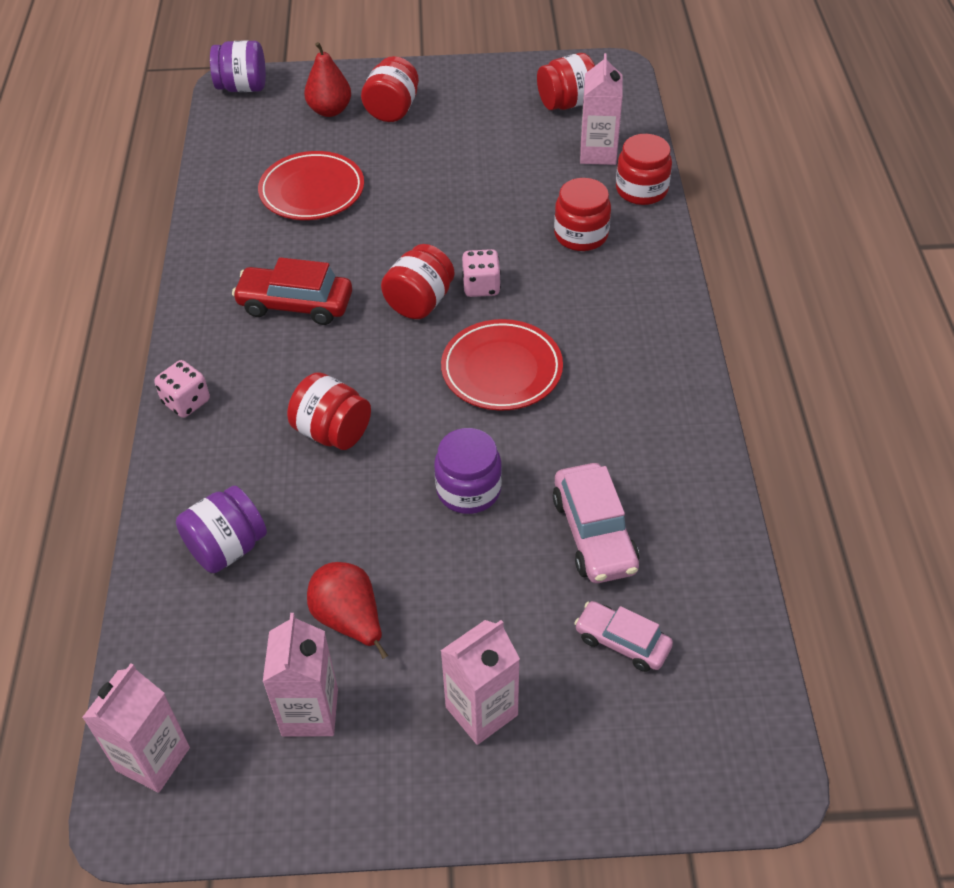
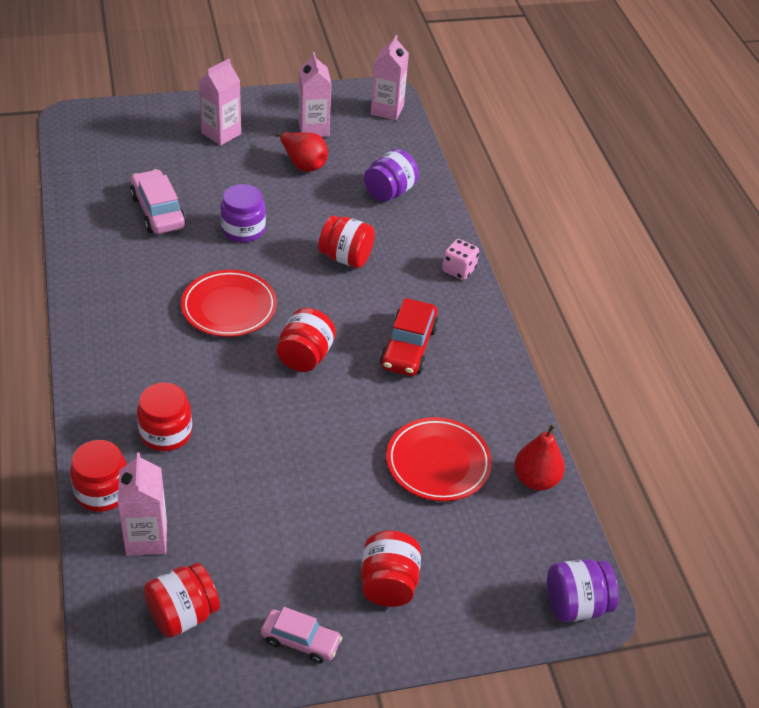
camera: 165 degrees right, 5 degrees down
red car [232,257,352,325] -> red car turned 105 degrees clockwise [380,298,439,376]
red pear [304,42,351,117] -> red pear moved to [514,424,565,491]
pink dice [462,249,501,297] -> none
pink car [574,601,673,672] -> pink car moved to [261,607,343,663]

